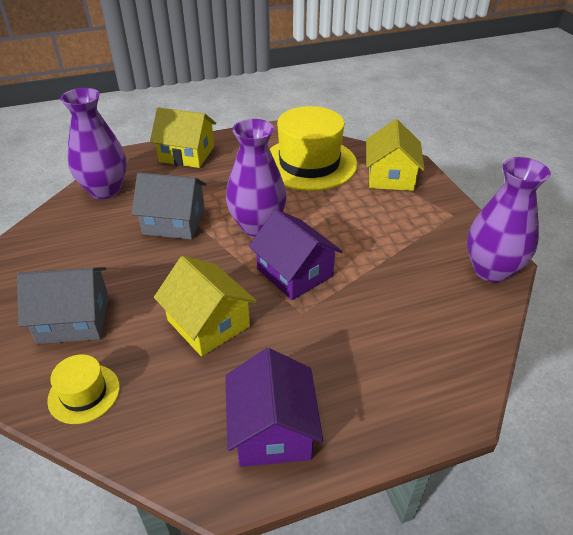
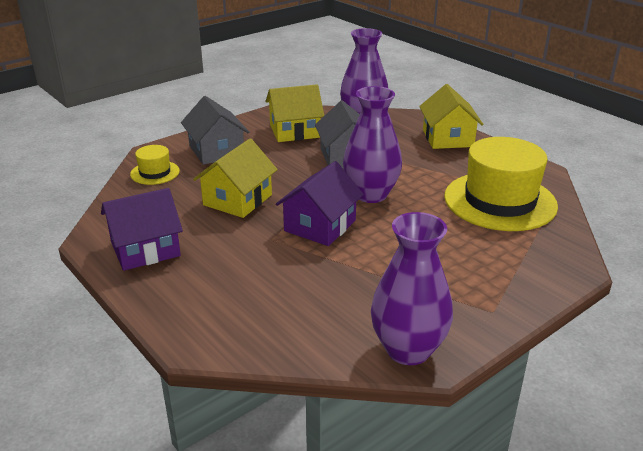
camera: 70 degrees right, 10 degrees down
yellow house [366,119,425,191] -> yellow house moved to [266,84,324,142]

